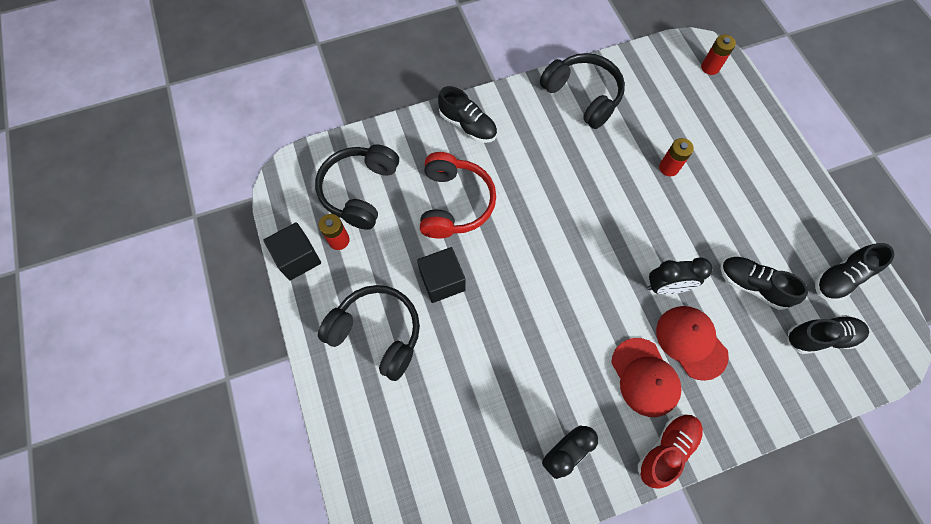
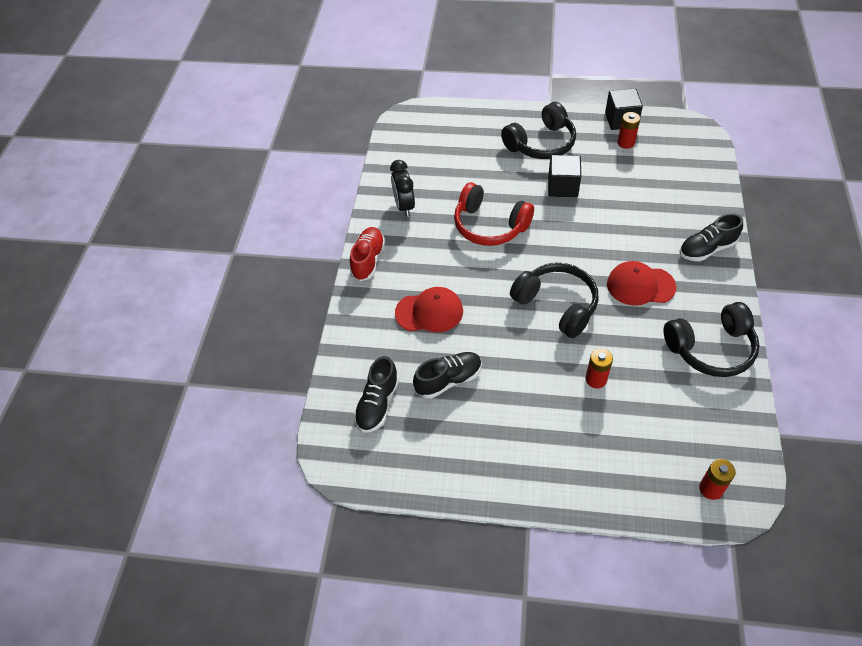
camera: 120 degrees right, 15 degrees down
black headphones [315,144,399,230] -> black headphones moved to [510,263,598,338]
red headphones [420,152,496,239] -> red headphones moved to [454,182,534,246]
red cap [611,338,682,417] -> red cap moved to [607,261,676,306]
red shoe [638,414,703,489] -> red shoe turned 150 degrees counterclockwise [350,227,385,281]
black clock [647,257,712,295] -> none
black shoe [815,243,894,301] -> none

